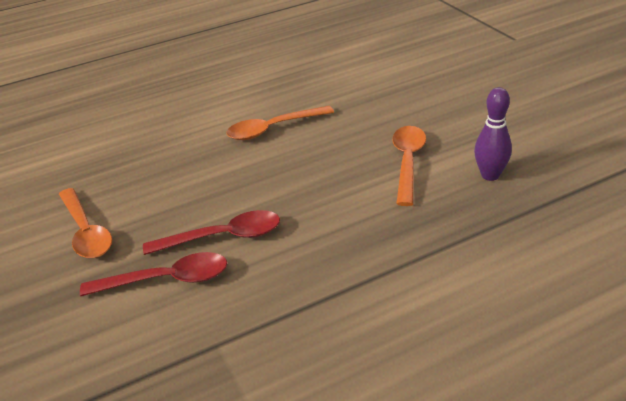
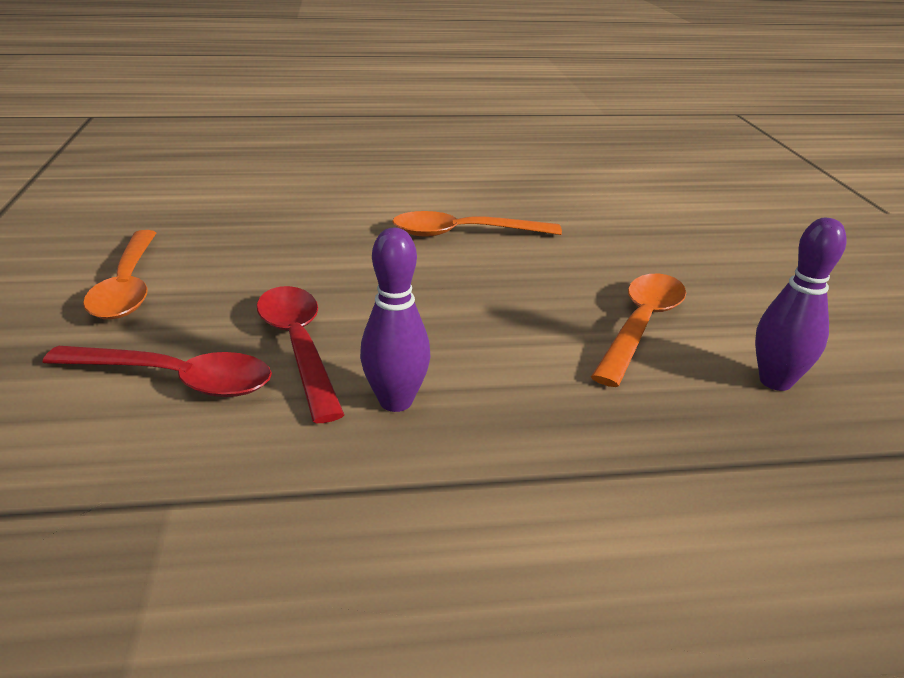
camera: 15 degrees right, 5 degrees down
red spoon [143,210,280,255] -> red spoon turned 120 degrees counterclockwise [257,286,344,423]
none -> purple bowling pin [360,228,431,412]

